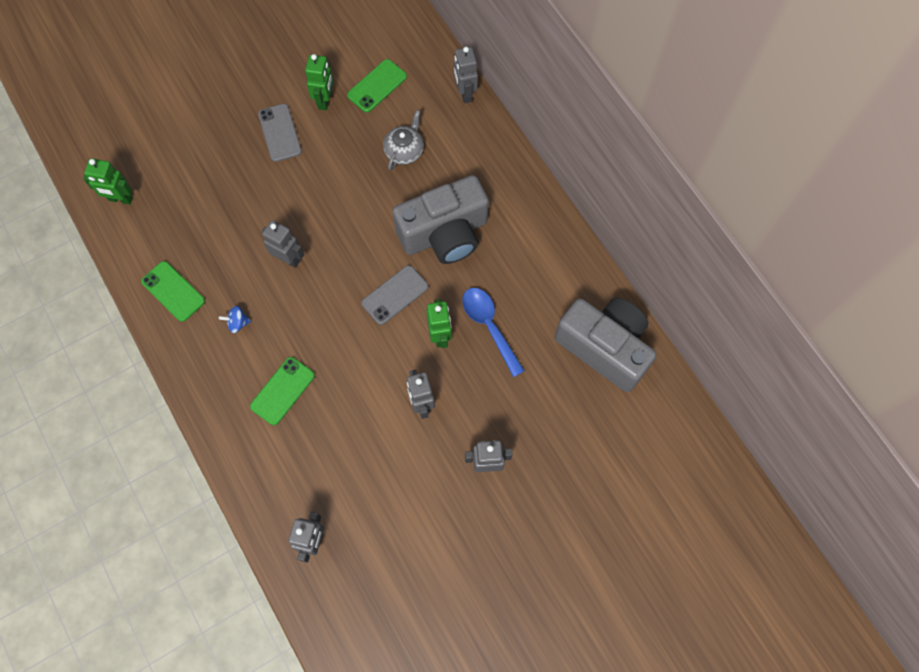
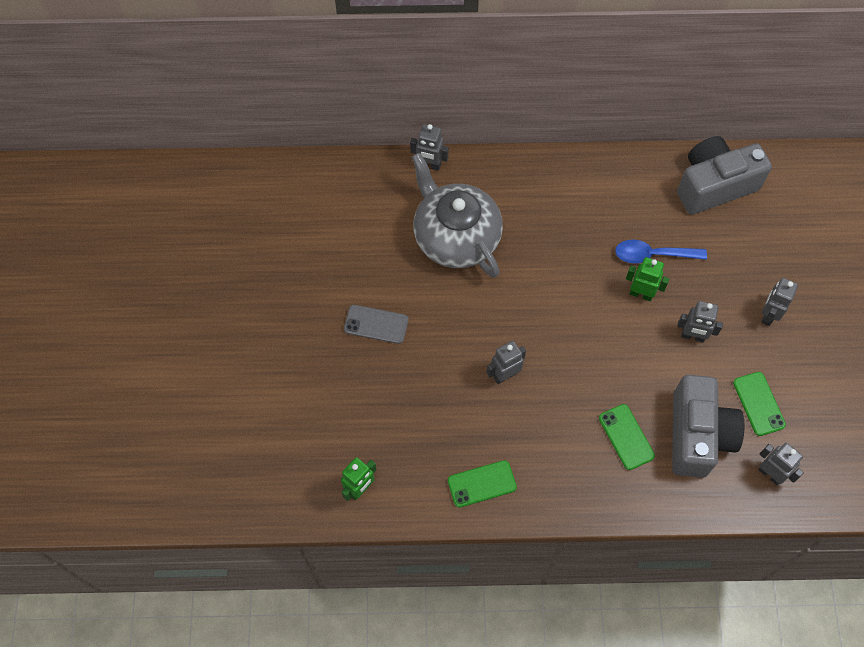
camera: 60 degrees left, 5 degrees down
blue spinning top [219,306,251,333] -> none
green robot [305,54,334,110] -> none
green phone [347,59,407,113] -> green phone moved to [733,372,786,436]
grey phone [362,265,428,325] -> none
grey teapot [383,110,424,170] -> grey teapot [412,153,503,278], size x2.27
grey camera [392,175,489,264] -> grey camera moved to [672,375,744,478]

